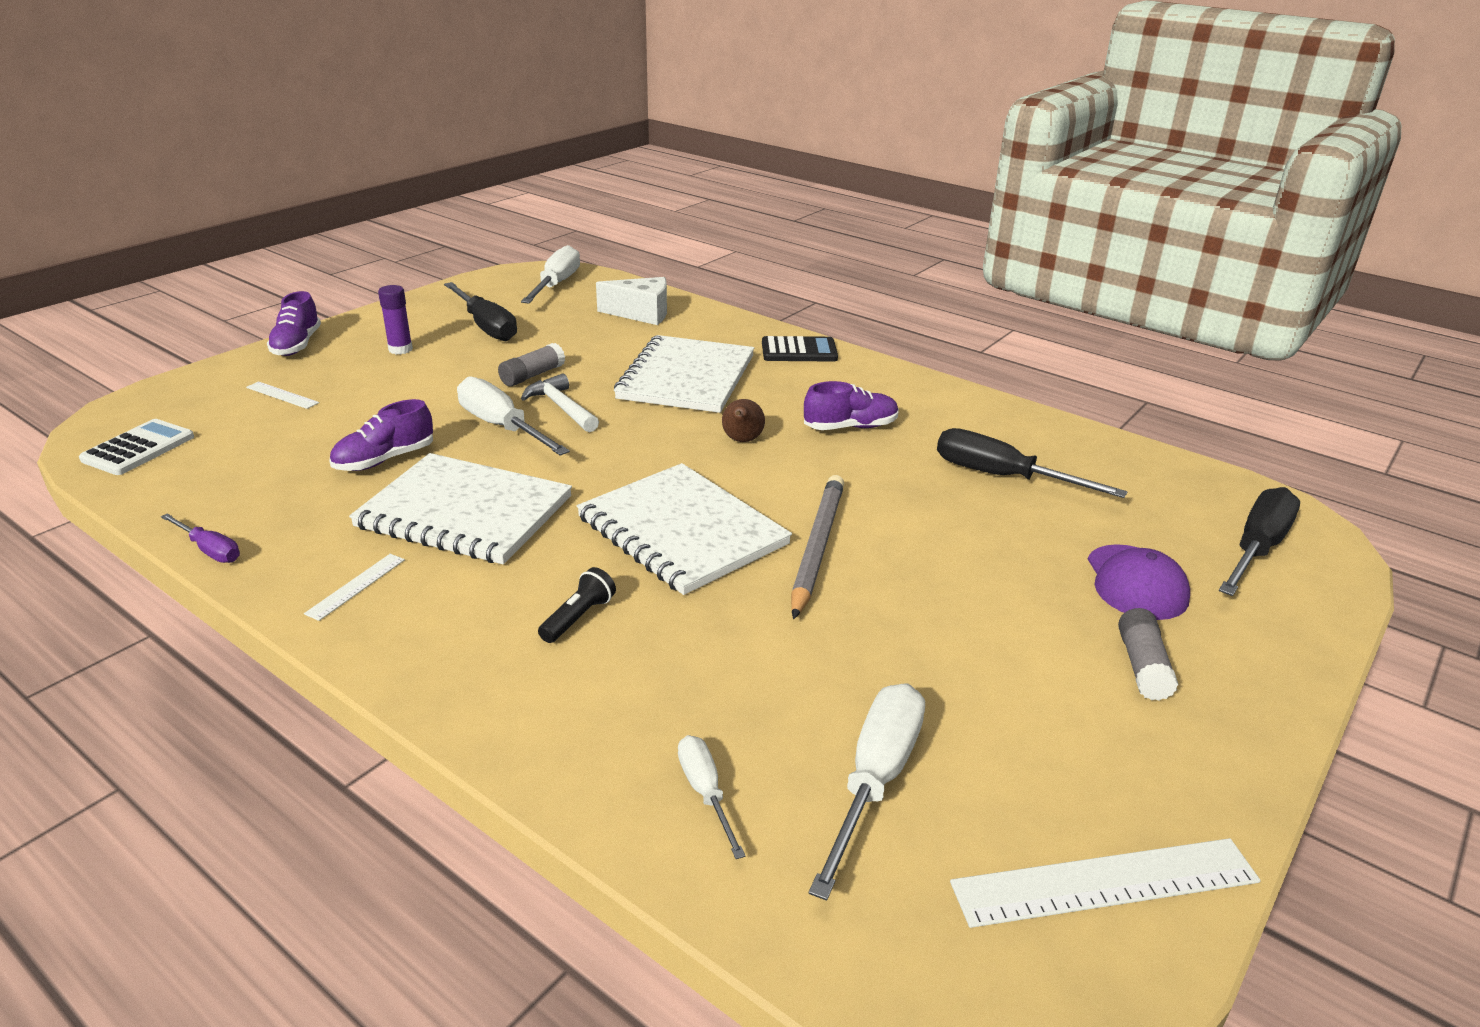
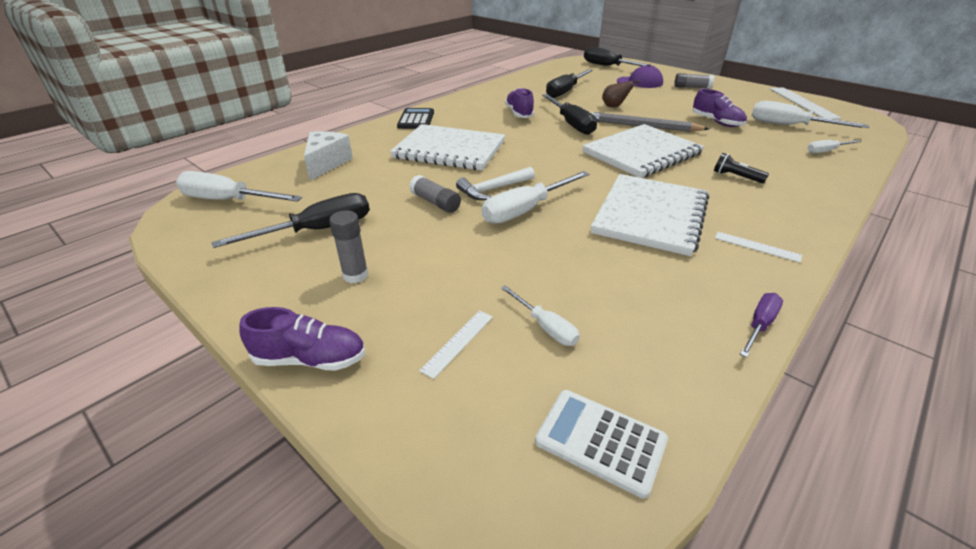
camera: 85 degrees left, 5 degrees up
purple shoe [330,399,433,471] -> purple shoe moved to [692,89,747,127]
purple glue stick [378,285,413,354] -> grey glue stick [329,210,368,283]
brown pear [722,399,765,442] -> brown pear moved to [602,80,640,107]
none -> white screwdriver [501,285,580,346]
none -> black screwdriver [542,94,597,135]

